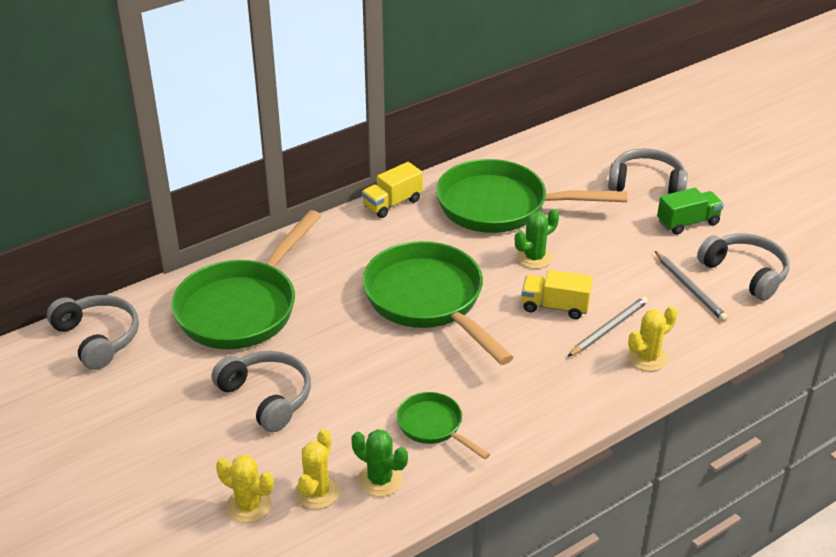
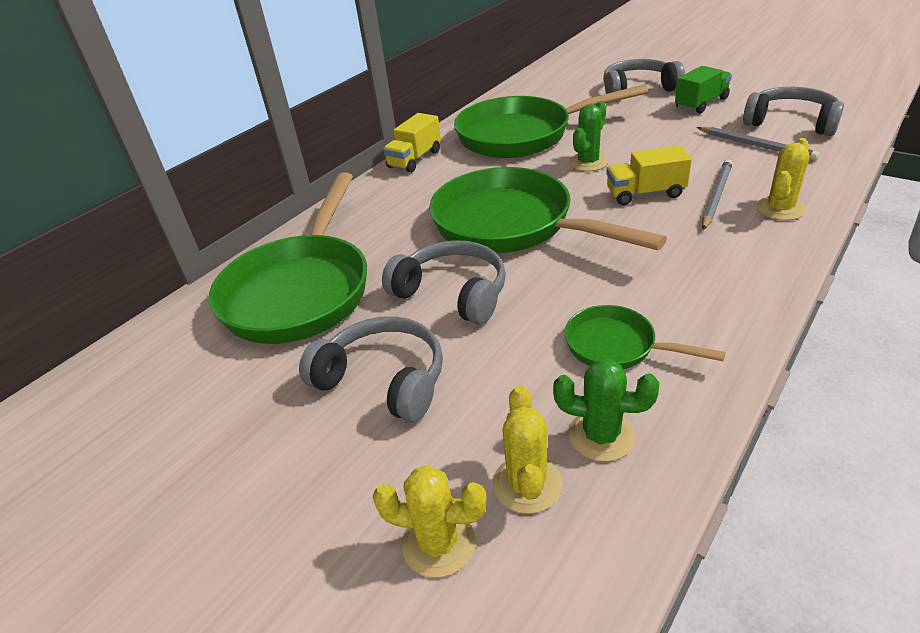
camera: 15 degrees left, 0 degrees up
grey headphones [47,295,139,370] -> grey headphones moved to [382,241,506,324]

